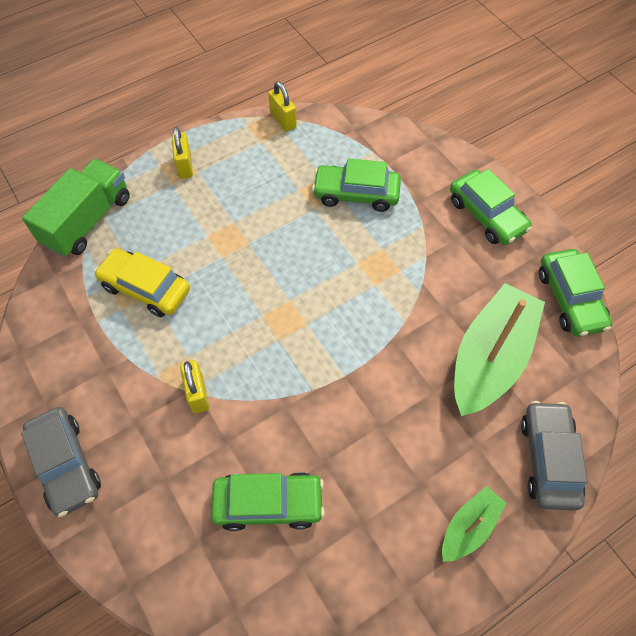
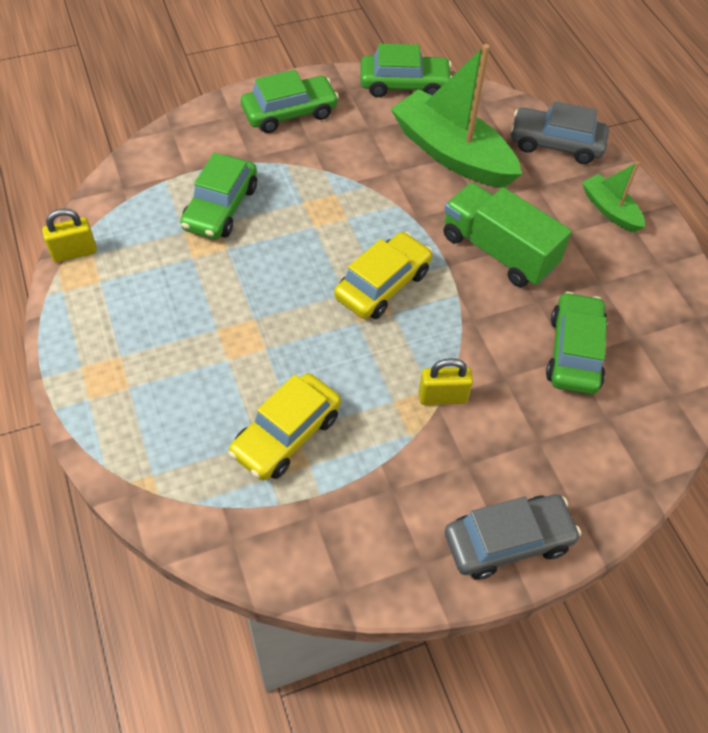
camera: 80 degrees left, 5 degrees down
green truck [22,159,130,257] -> green truck moved to [443,183,572,287]
yellow padlock [172,127,193,179] -> none
none -> yellow car [334,232,432,319]

